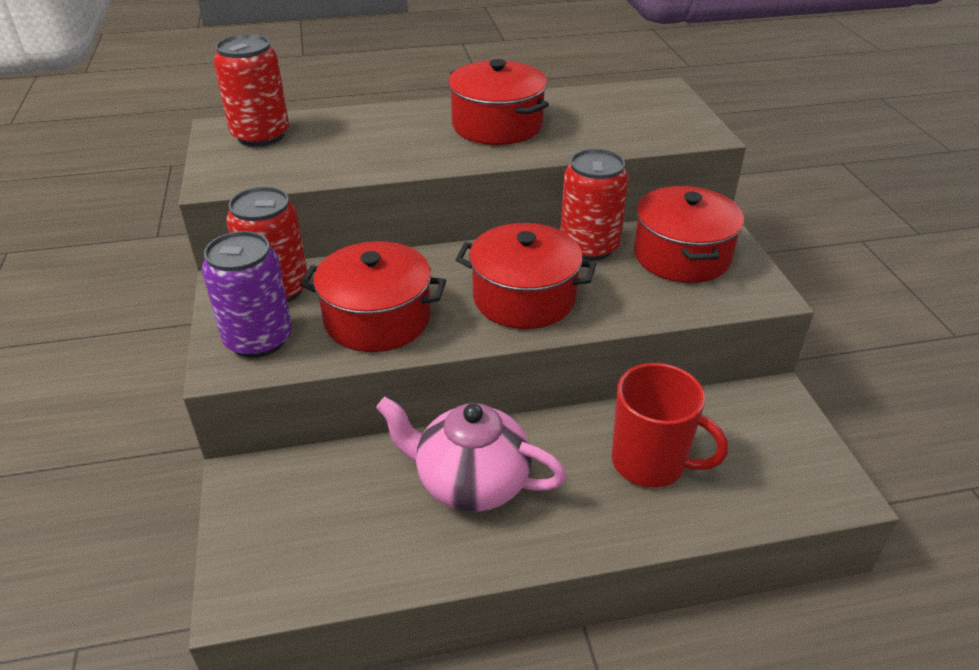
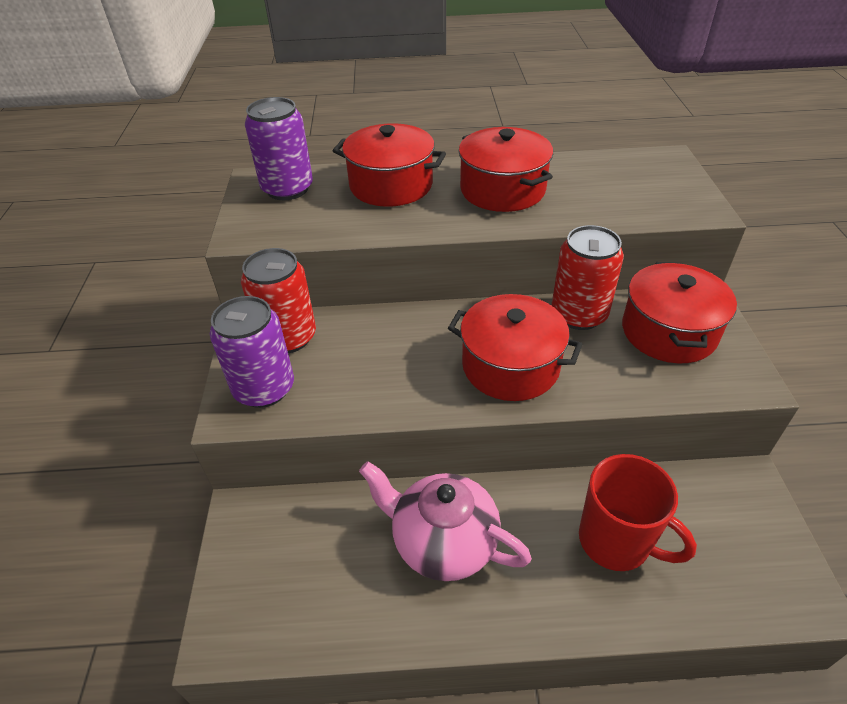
camera: 10 degrees right, 5 degrees up
red can [214,34,289,147] -> purple can [245,97,313,200]
red pot [300,241,446,352] -> red pot moved to [333,123,446,207]

